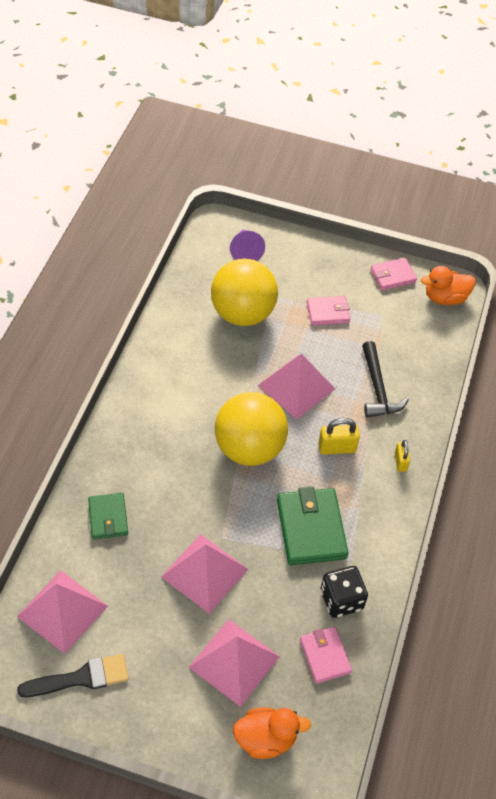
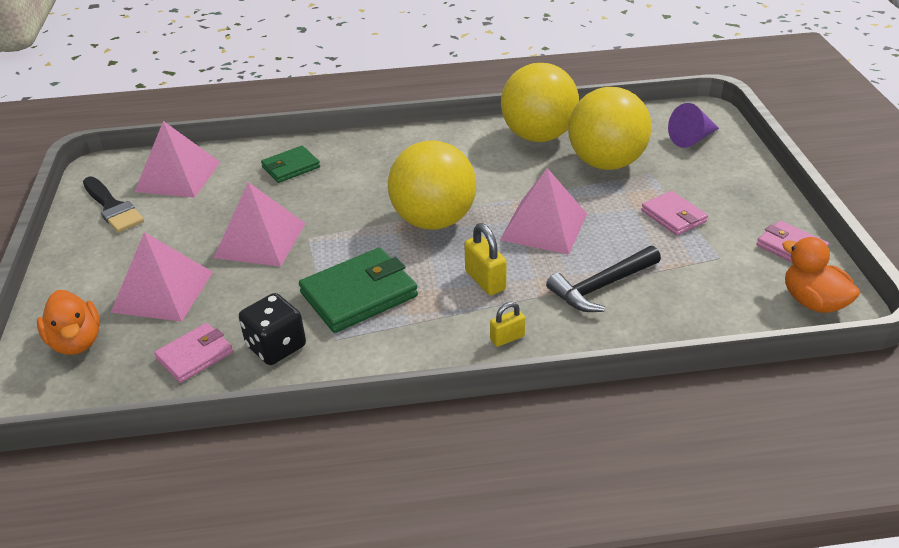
camera: 70 degrees right, 15 degrees down
none -> yellow ball [501,63,579,142]

